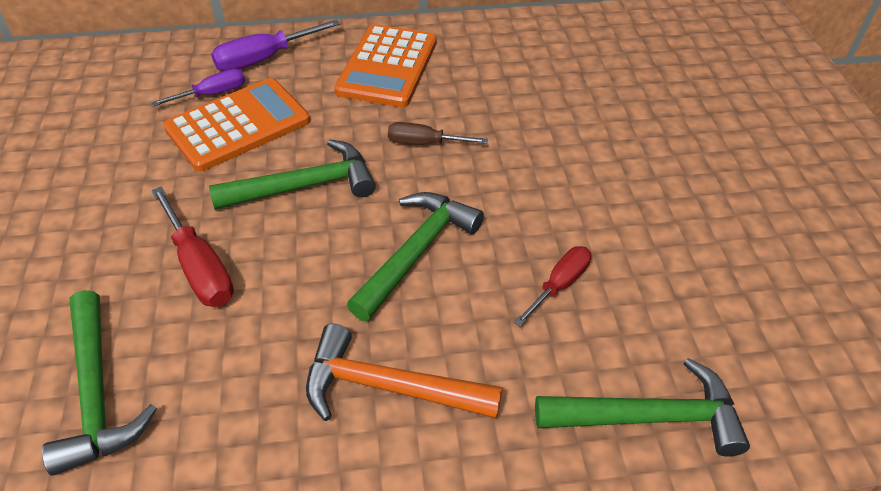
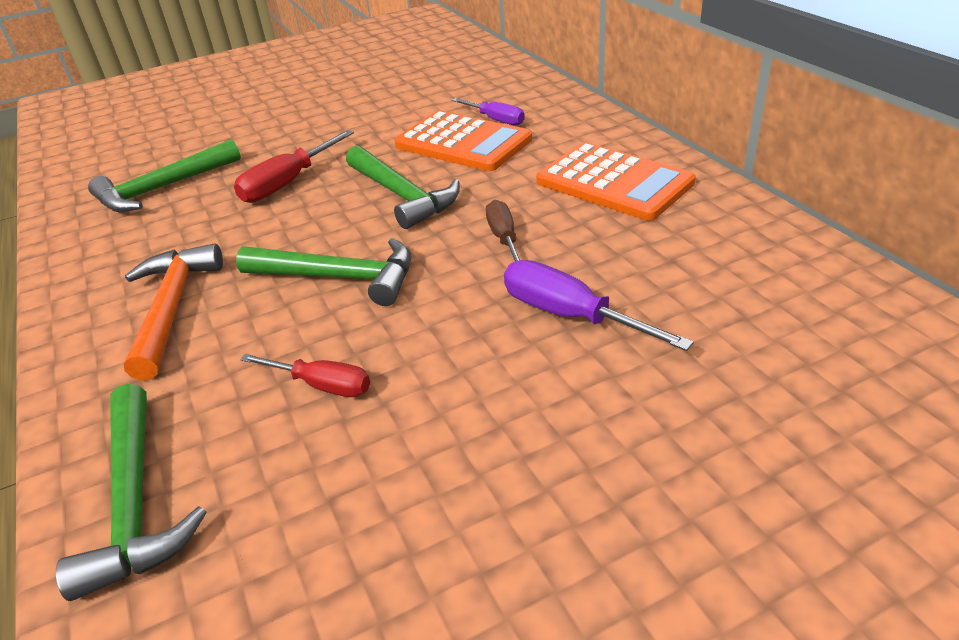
camera: 75 degrees right, 10 degrees down
purple screwdriver [211,19,340,71] -> purple screwdriver moved to [504,260,694,351]
orange calculator [334,24,437,107] -> orange calculator turned 135 degrees counterclockwise [536,142,696,221]

